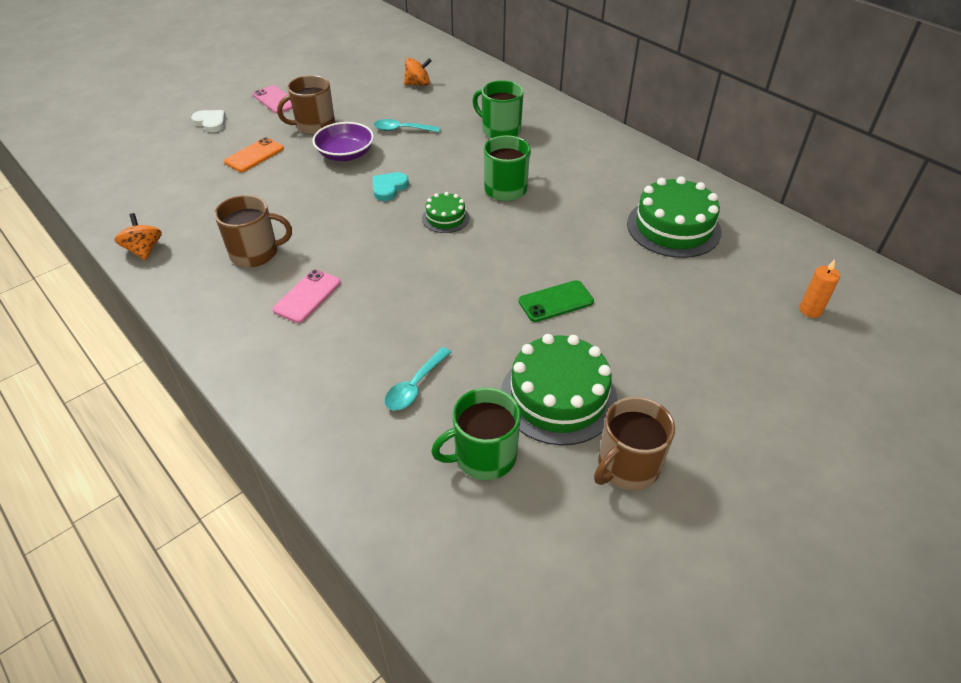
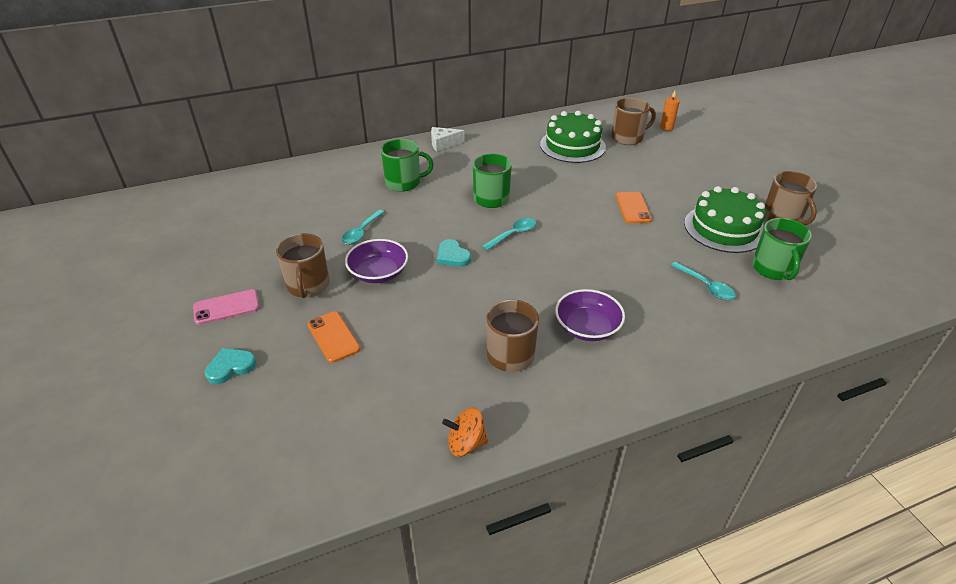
camera: 70 degrees left, 5 degrees down
white heart [191,110,226,132] -> turquoise heart [205,348,257,384]
pink phone [273,270,341,323] -> purple bowl [555,289,625,341]
orange spinning top [404,58,431,86] -> none
green cake [422,192,469,233] -> turquoise spoon [482,218,536,251]
green mug [473,80,524,139] -> green mug turned 150 degrees counterclockwise [381,139,434,192]
green phone [519,280,594,322] -> orange phone [616,192,652,223]
none -> white cheese [431,127,465,151]
none -> brown mug [612,98,656,145]

